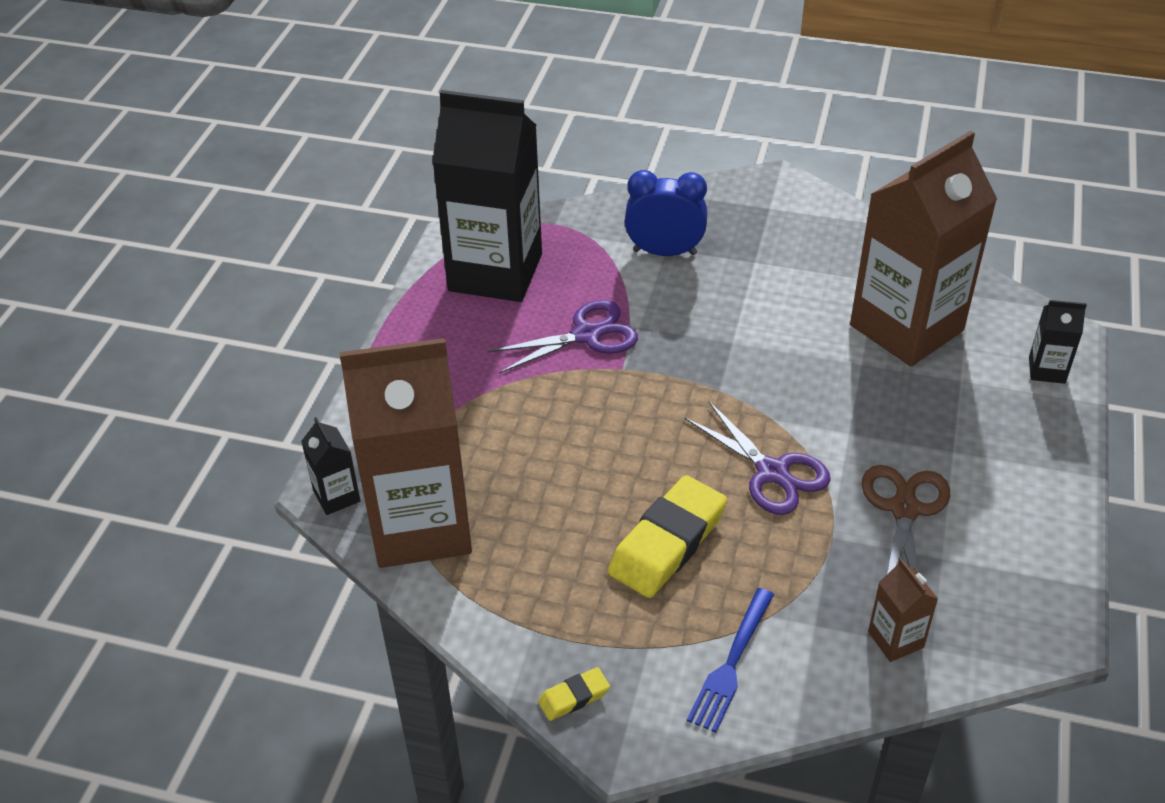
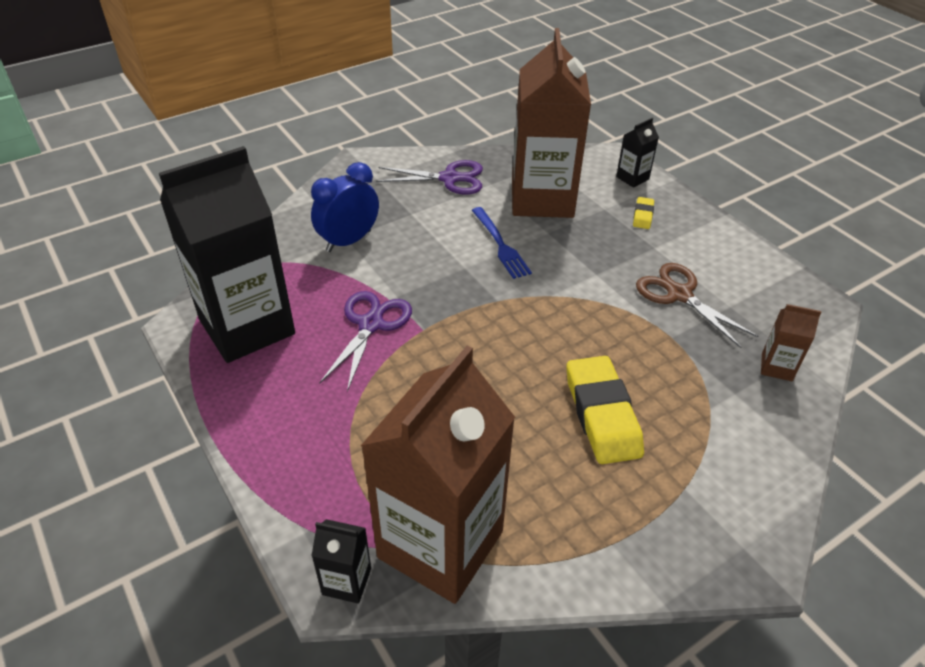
camera: 50 degrees left, 0 degrees up
yellow eraser [538,667,610,721] -> yellow eraser moved to [633,197,654,229]
purple scissors [685,401,831,515] -> purple scissors moved to [376,160,483,195]
blue fork [687,588,774,733] -> blue fork moved to [472,207,532,279]

